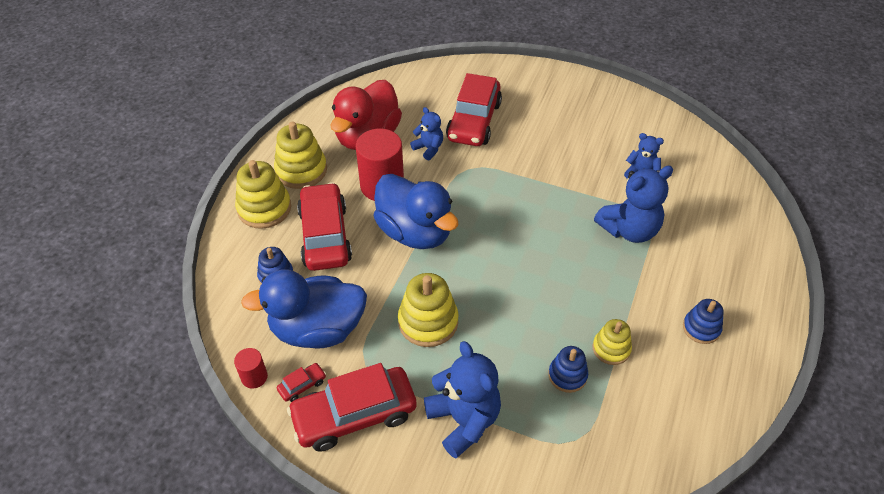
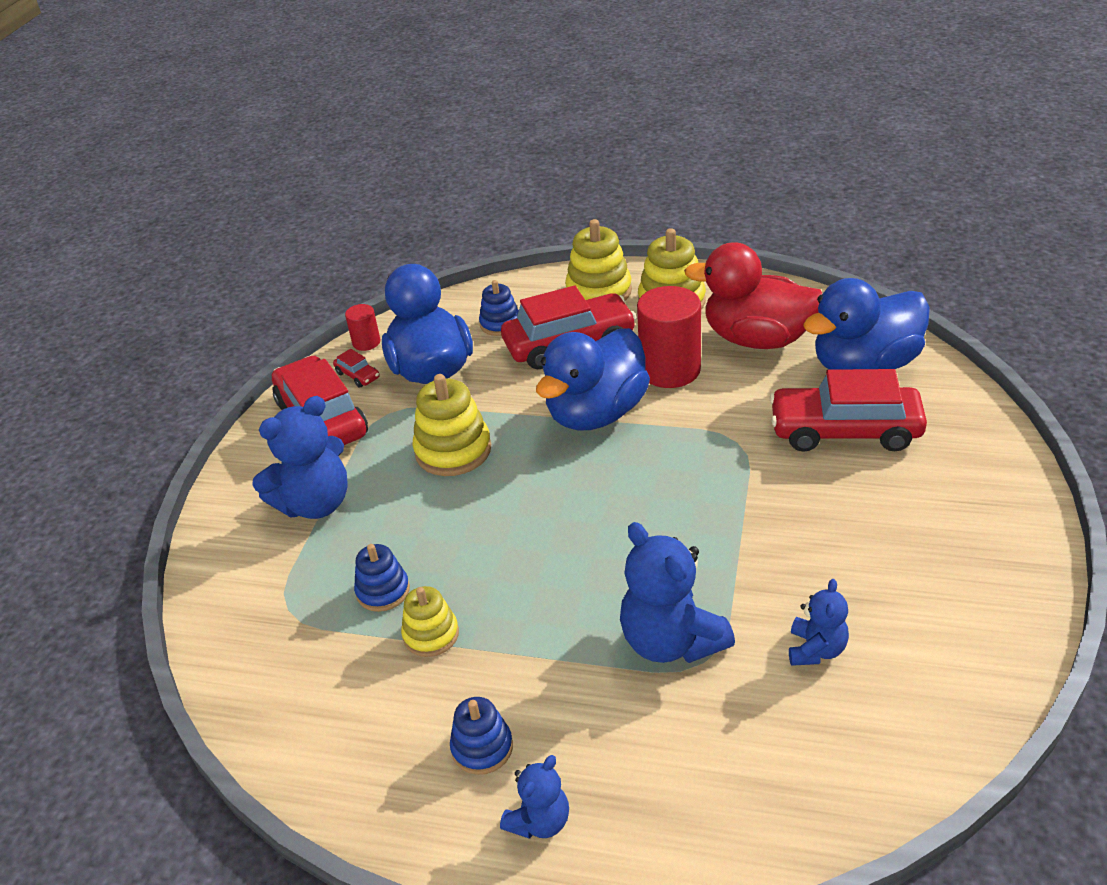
camera: 85 degrees right, 10 degrees down
blue teddy bear [410,107,443,160] -> blue teddy bear moved to [500,755,569,839]
none -> blue duck [803,278,930,370]

